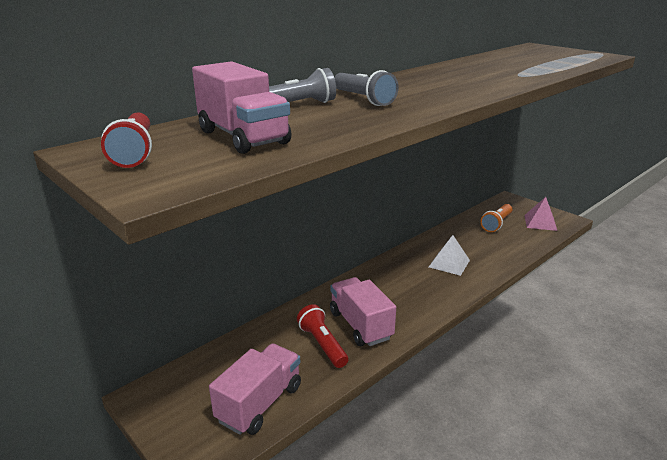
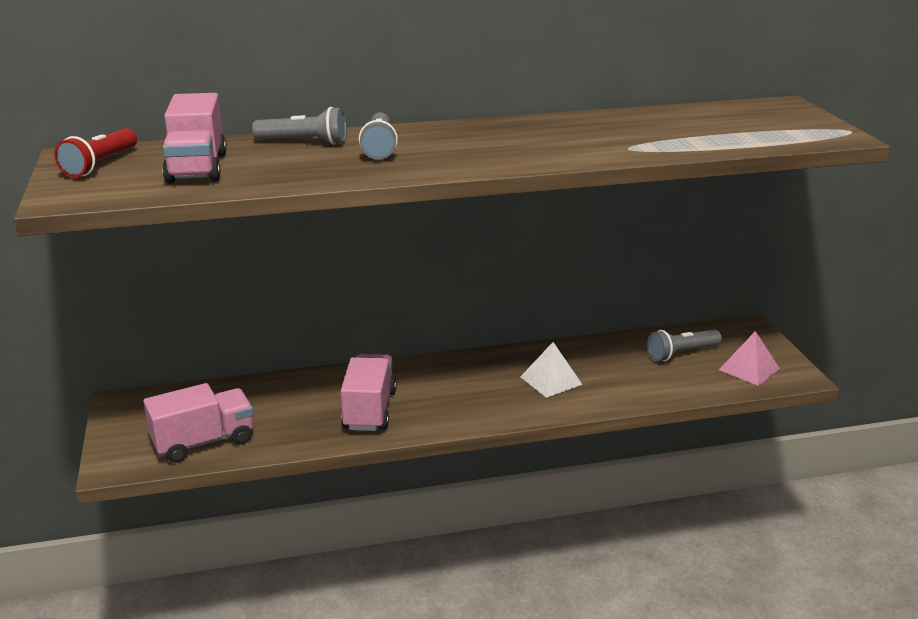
camera: 30 degrees right, 0 degrees up
red flashlight [297,304,348,368] -> none
orange flashlight [480,204,512,232] -> grey flashlight [647,329,722,361]

